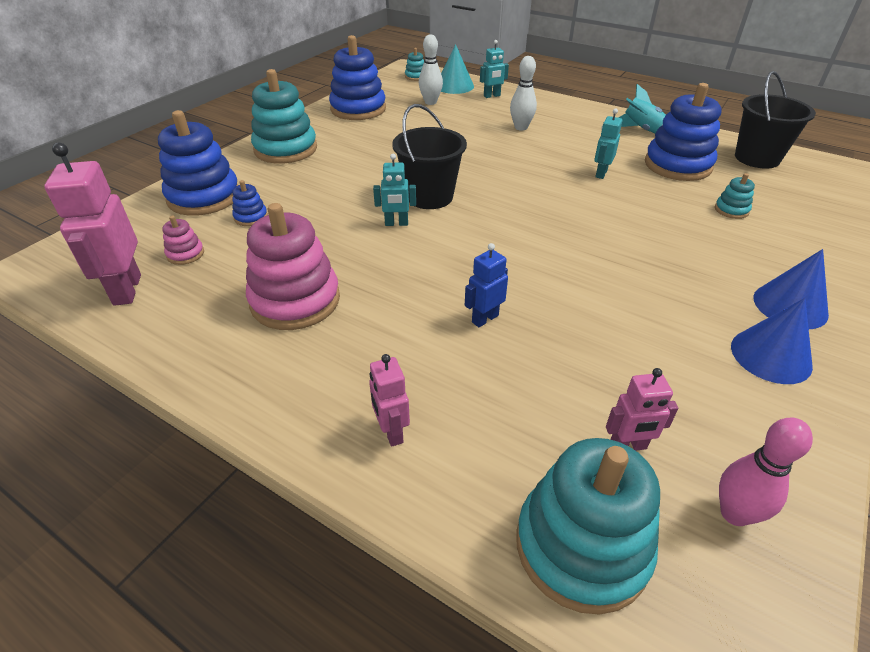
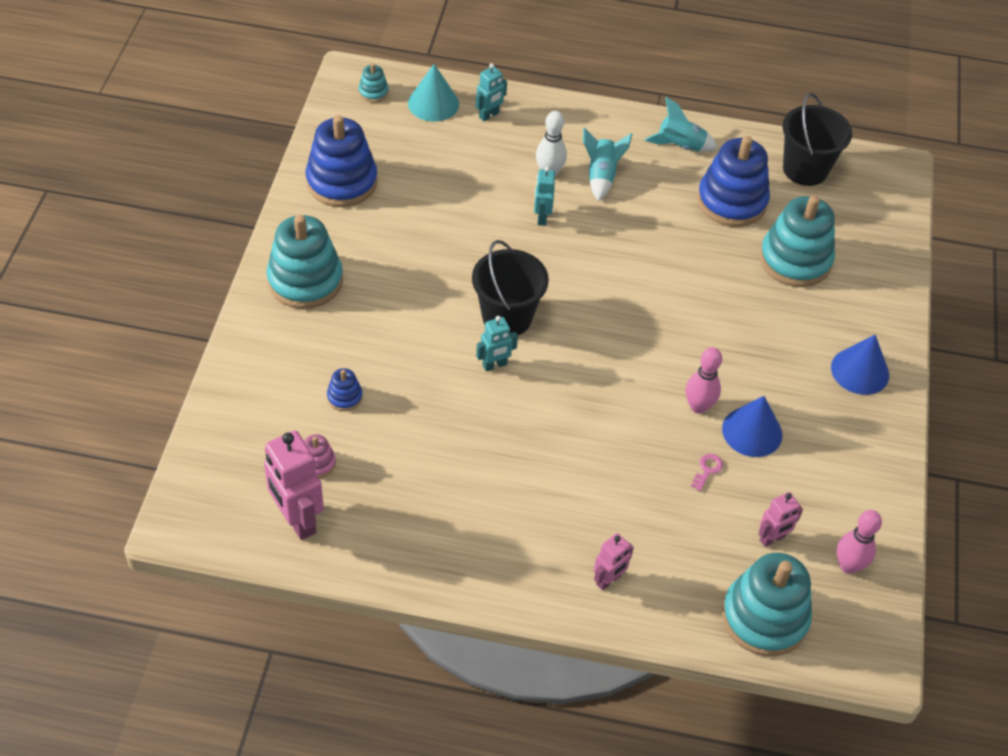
camera: 25 degrees left, 10 degrees up
blue stacking toy [158,110,238,216] -> none
pink stacking toy [246,203,340,330] -> none
pink robot [369,354,410,447] -> pink robot turned 90 degrees counterclockwise [594,533,634,591]
white bowling pin [419,34,443,105] -> none
blue robot [465,243,508,327] -> none
turquoise robot [594,108,622,179] -> turquoise robot moved to [534,167,555,226]
turquoise stacking toy [715,173,755,219] -> turquoise stacking toy [760,196,835,287], size x2.25
blue cone [731,298,813,384] -> blue cone moved to [722,396,782,457]
none -> turquoise rocket [583,127,632,201]
none -> pink bowling pin [686,347,722,414]
none -> pink key [691,454,723,491]

